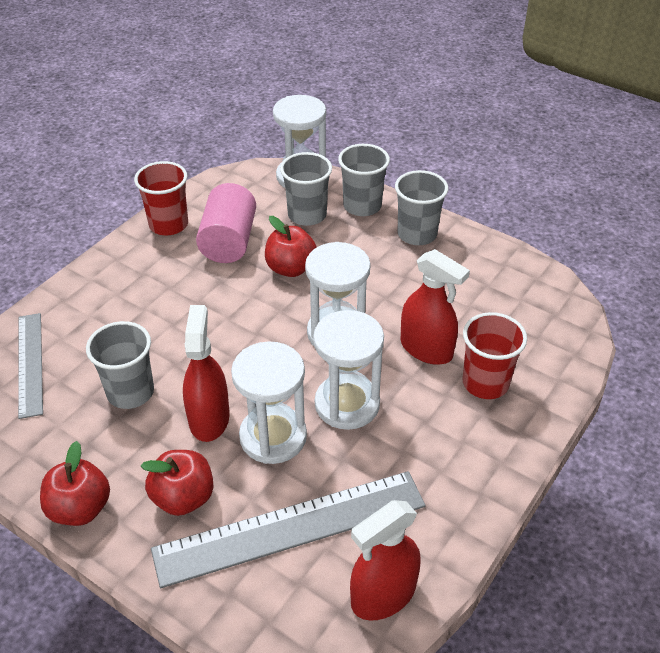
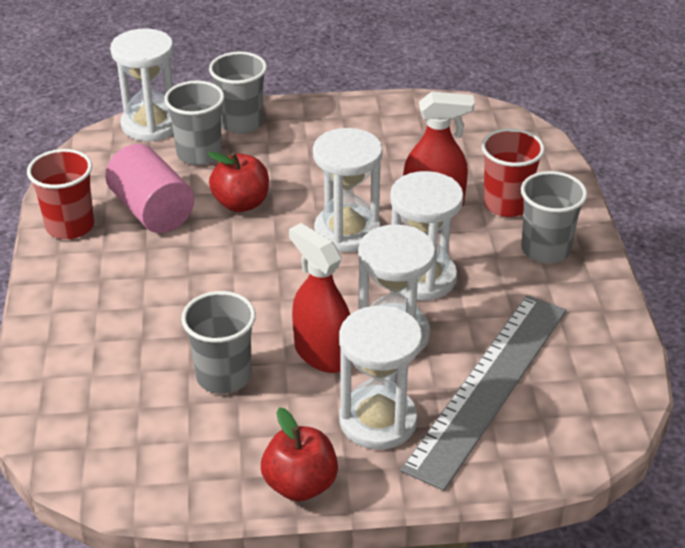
camera: 40 degrees left, 5 degrees down
grey ruler [18,313,43,419] -> none
red apple [141,450,213,516] -> white hourglass [339,306,422,449]
red spray bottle [350,500,421,620] -> none
grey cup [395,170,448,245] -> grey cup moved to [521,171,587,263]

